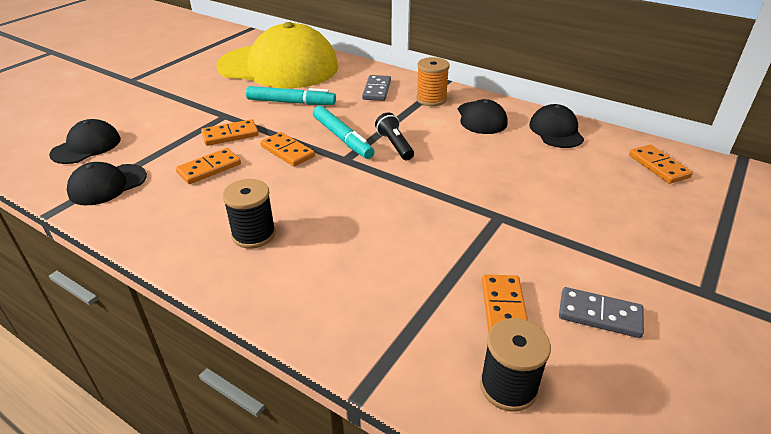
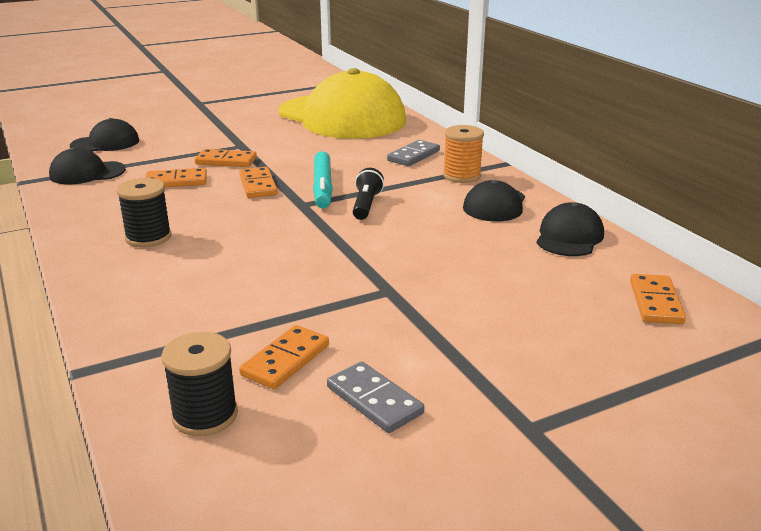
camera: 30 degrees right, 10 degrees down
turquoise marker [246,86,336,105] -> none

